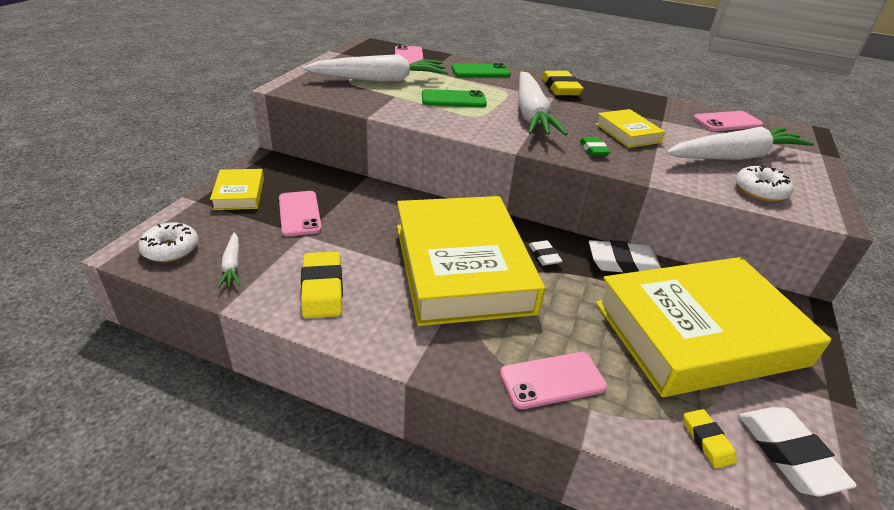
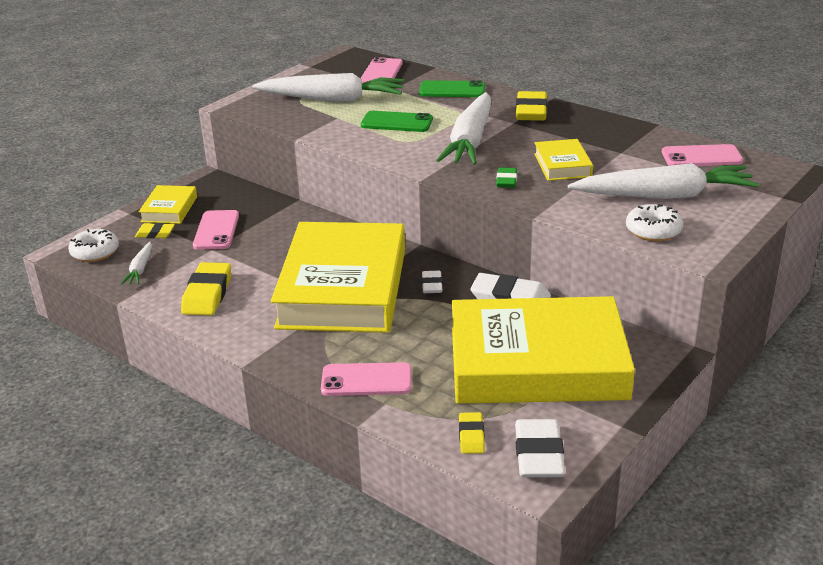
camera: 20 degrees right, 5 degrees down
none -> yellow eraser [135,223,175,238]

